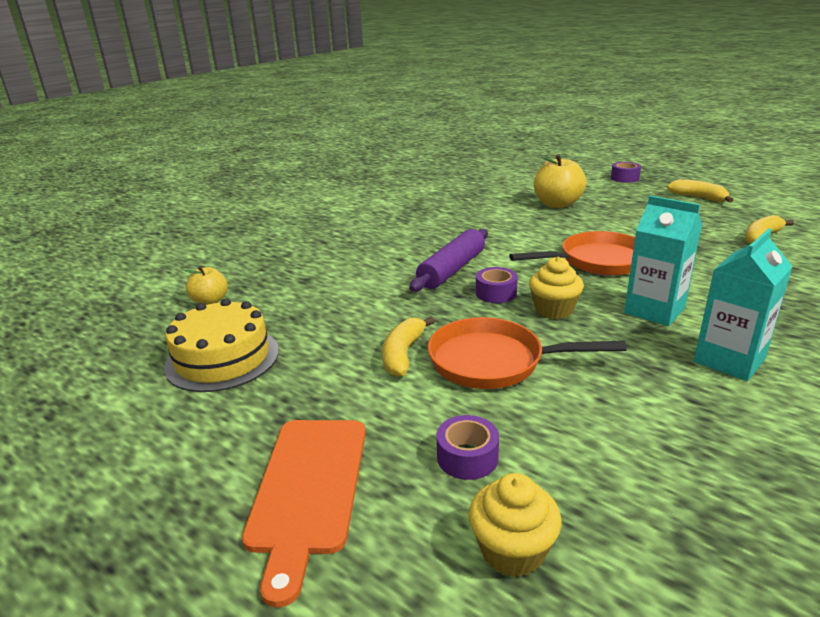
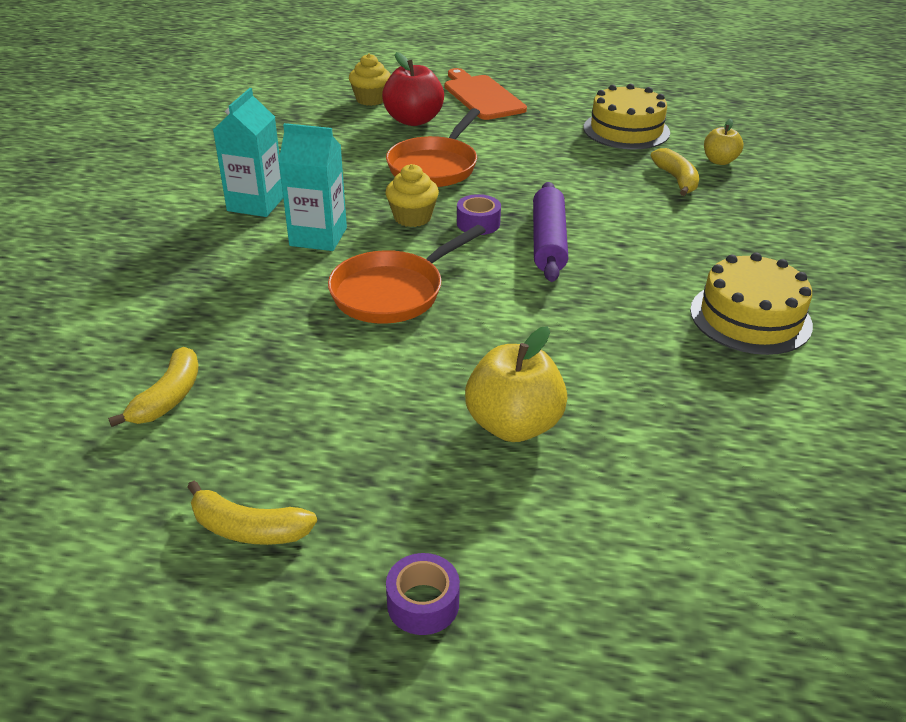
camera: 150 degrees right, 10 degrees up
yellow banana [382,317,435,377] -> yellow banana moved to [651,148,699,196]
orange pan [428,317,627,389] -> orange pan turned 135 degrees clockwise [386,108,480,187]
purple tape [437,415,499,480] -> red apple [382,52,444,126]
none -> yellow cake [690,253,813,355]

